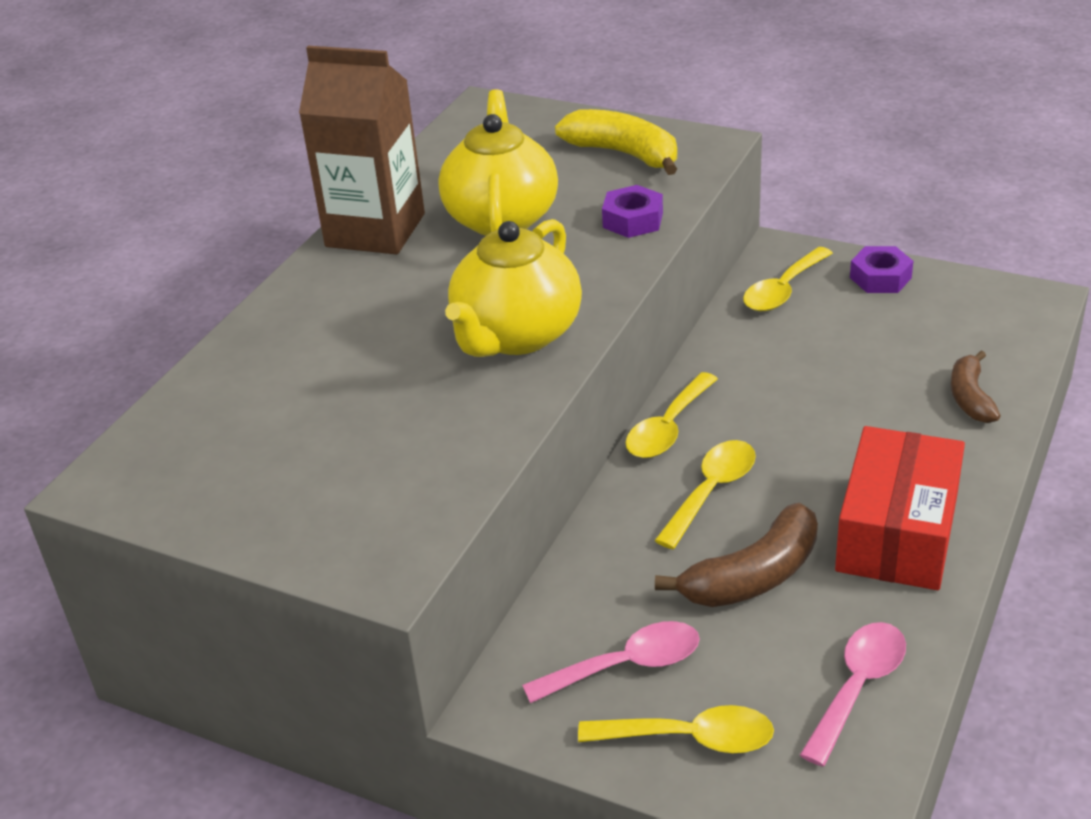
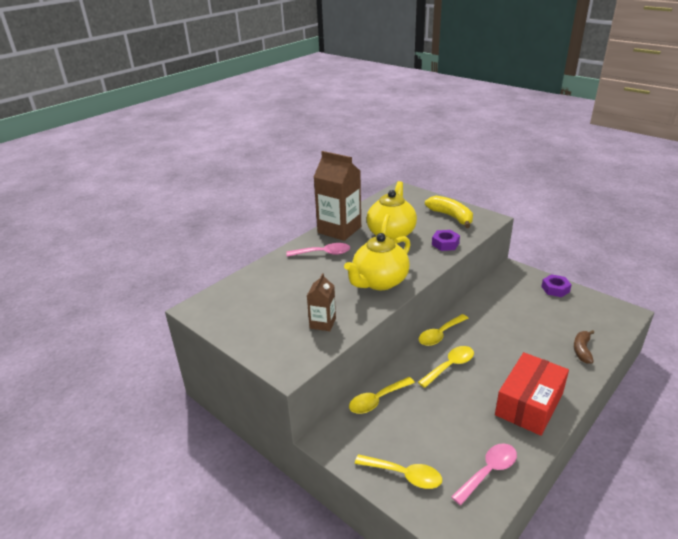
camera: 15 degrees right, 5 degrees down
pink spoon [522,621,700,703] -> pink spoon moved to [286,243,350,257]
brown banana [655,503,818,607] -> none
yellow spoon [743,247,833,311] -> yellow spoon moved to [349,377,415,414]
none -> brown carton [307,273,336,331]

